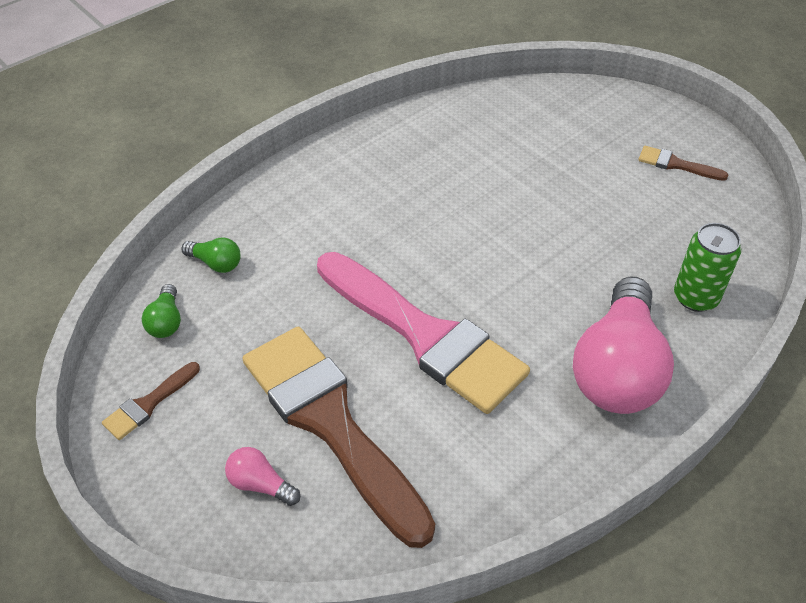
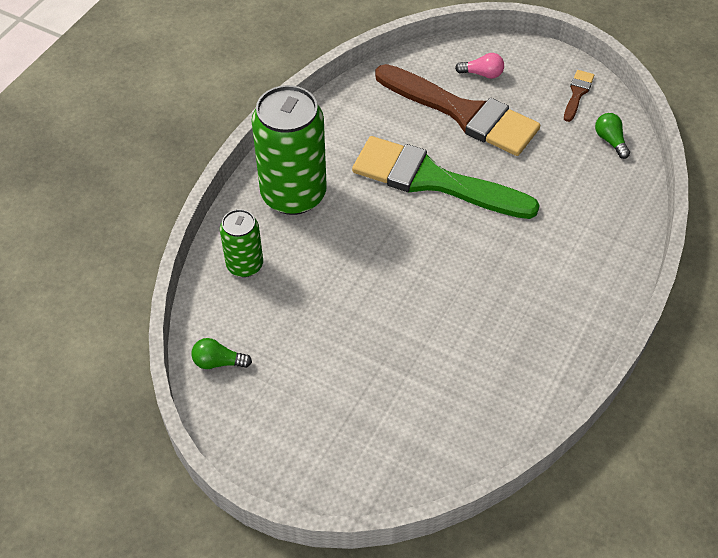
camera: 160 degrees right, 5 degrees up
green light bulb [182,237,241,273] -> green light bulb moved to [191,338,252,369]
pink brush [317,252,530,414] -> green brush [352,136,540,219]
pink light bulb [573,277,674,414] -> green can [252,85,327,215]
brown brush [638,146,729,181] -> none

